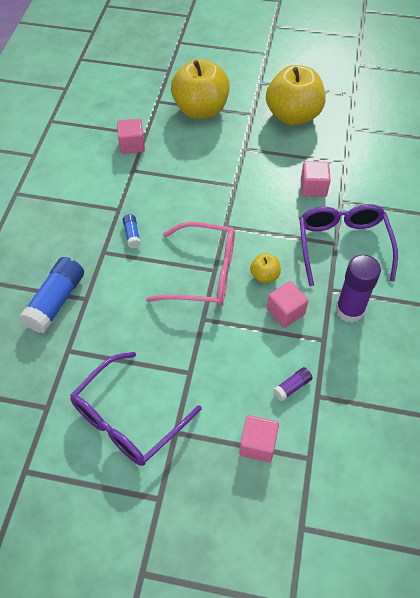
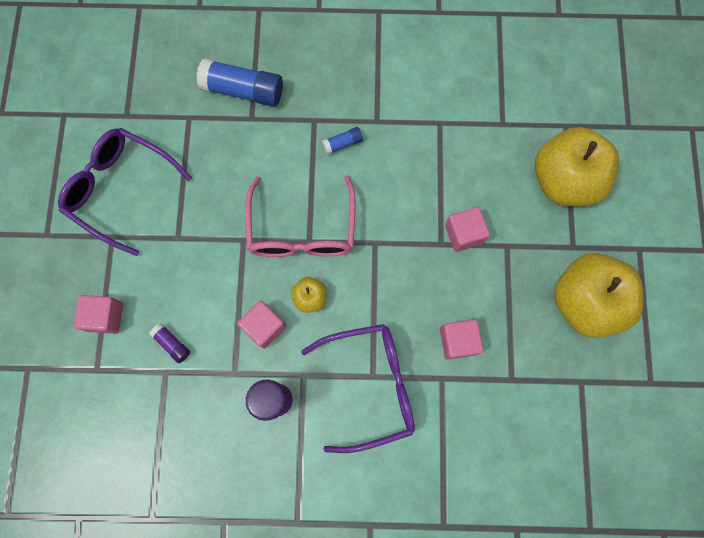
camera: 80 degrees right, 20 degrees up
pink cube [117,119,145,154] -> pink cube moved to [445,207,490,252]

